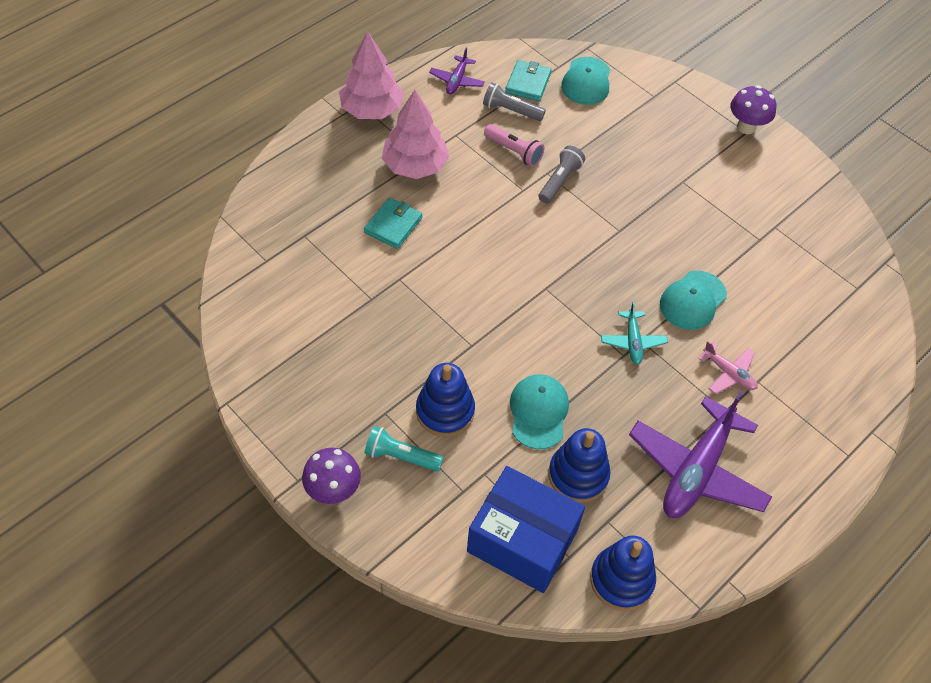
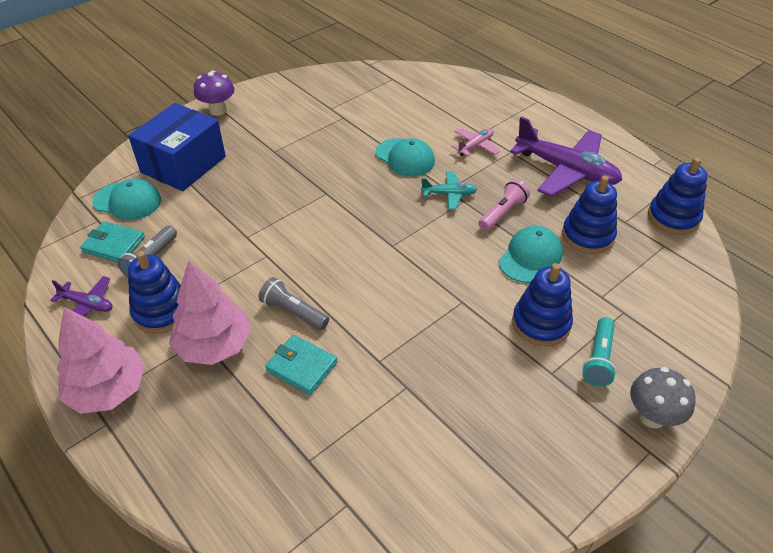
camera: 85 degrees left, 10 degrees down
purple mushroom [302,448,361,504] -> grey mushroom [630,367,696,429]
blue box [467,466,585,593] -> blue box moved to [128,103,226,191]
pink flashlight [484,124,545,167] -> pink flashlight moved to [478,179,530,231]
turquoise cap [510,374,569,449] -> turquoise cap turned 120 degrees clockwise [499,226,563,283]
grey flashlight [538,146,585,204] -> grey flashlight moved to [259,277,329,330]
none -> blue stacking toy [128,251,181,333]

